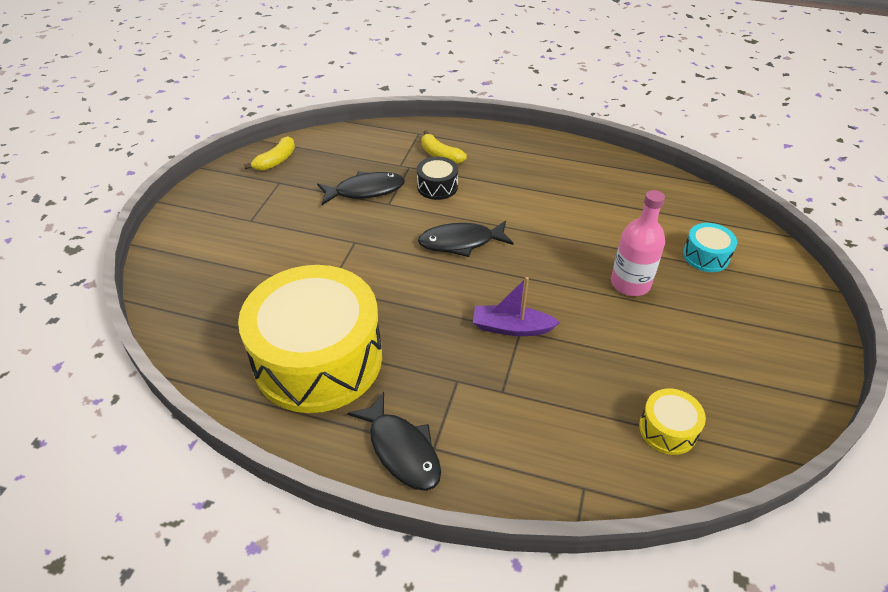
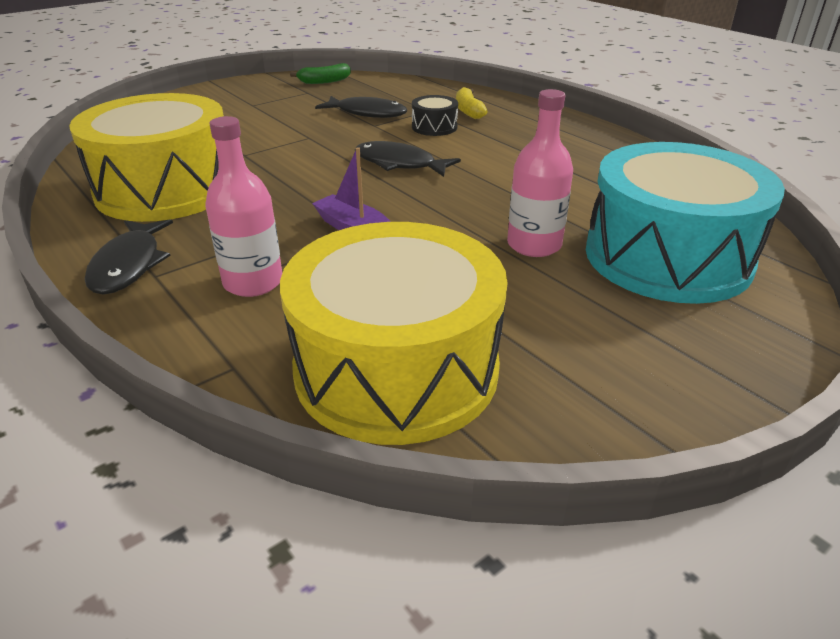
camera: 35 degrees right, 10 degrees down
yellow banana [244,136,295,171] -> green banana [290,63,351,84]
yellow drum [639,389,706,455] -> yellow drum [280,222,508,445], size x2.46
turquoise drum [683,223,737,272] -> turquoise drum [586,142,785,304], size x2.46
none -> pink bottle [205,116,282,297]

